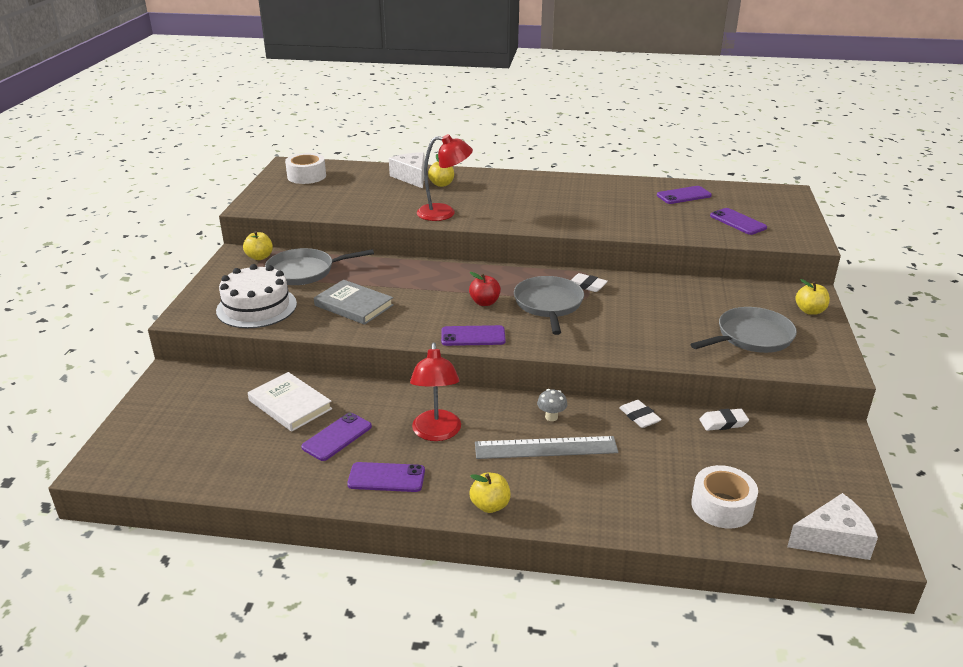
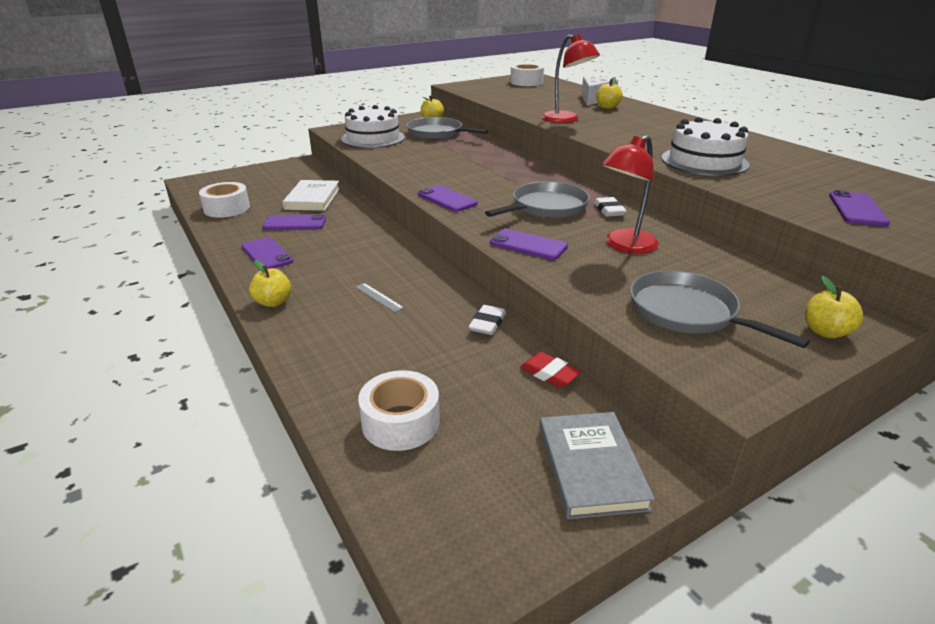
camera: 50 degrees right, 0 degrees up
grey book [314,280,394,325] -> grey book moved to [539,412,655,519]
red lamp [410,342,461,441] -> red lamp moved to [601,135,659,254]
red apple [469,272,501,306] -> none
grey ruler [475,436,618,459] -> grey ruler [355,283,404,312], size x0.45
grey mushroom [537,389,567,421] -> none
purple phone [657,186,712,204] -> purple phone moved to [490,229,568,260]
grey pan [690,307,797,353] -> grey pan turned 150 degrees counterclockwise [630,270,810,348]
white eraser [699,409,749,431] -> red eraser [520,352,582,388]
white cheese [787,493,878,560] -> none
none -> white tape [199,182,250,218]
none -> white cake [661,117,750,176]

